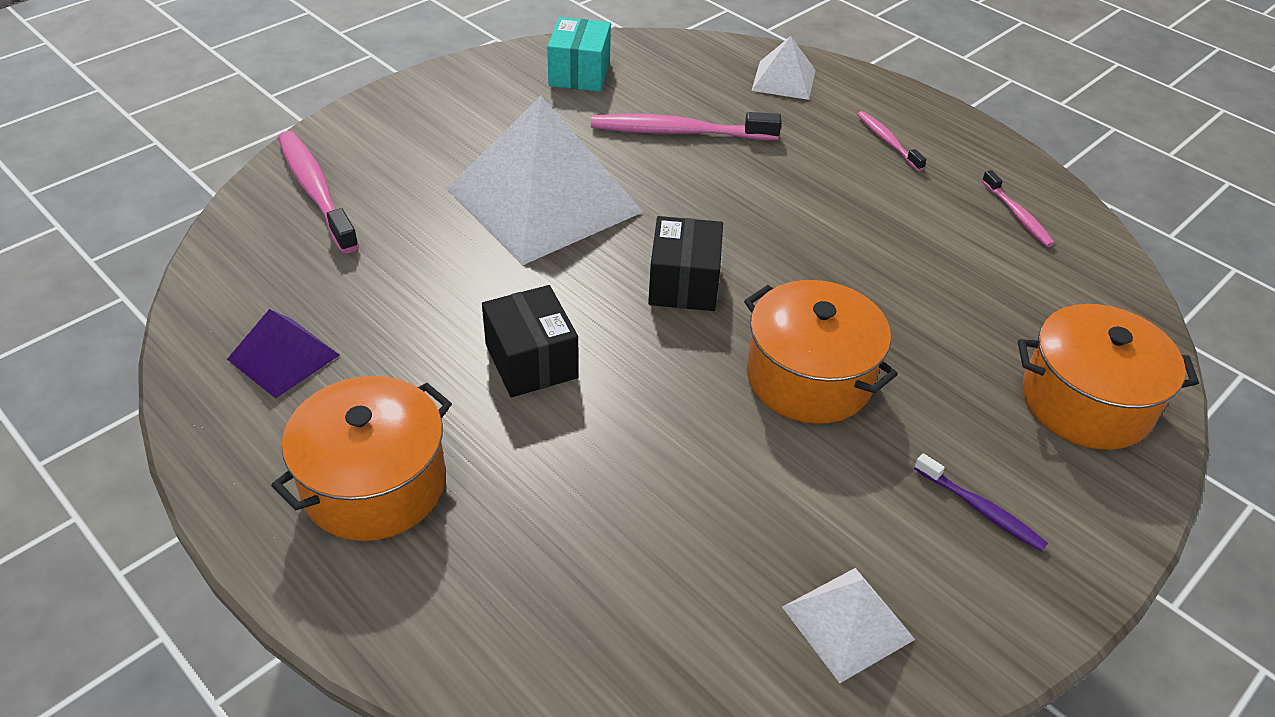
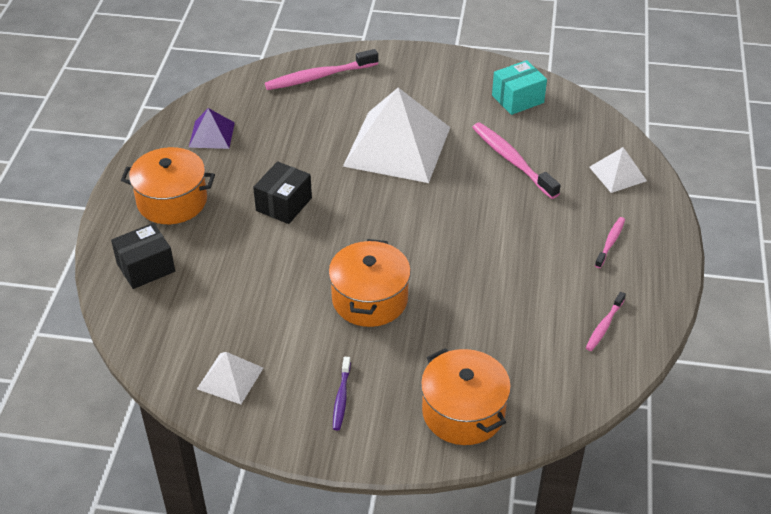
camera: 55 degrees right, 0 degrees up
pink toothbrush [278,131,359,253] -> pink toothbrush turned 135 degrees counterclockwise [265,49,378,90]
black box [648,216,723,311] -> black box moved to [111,223,175,289]

